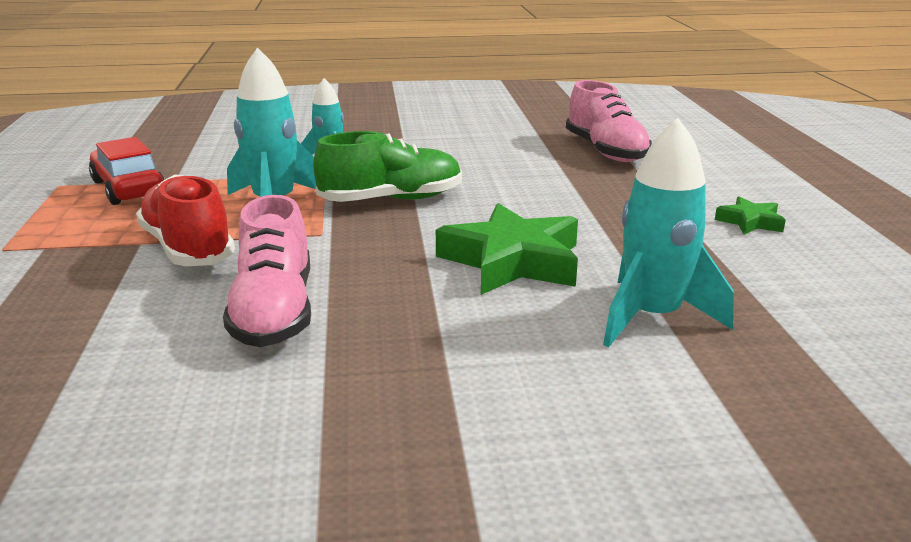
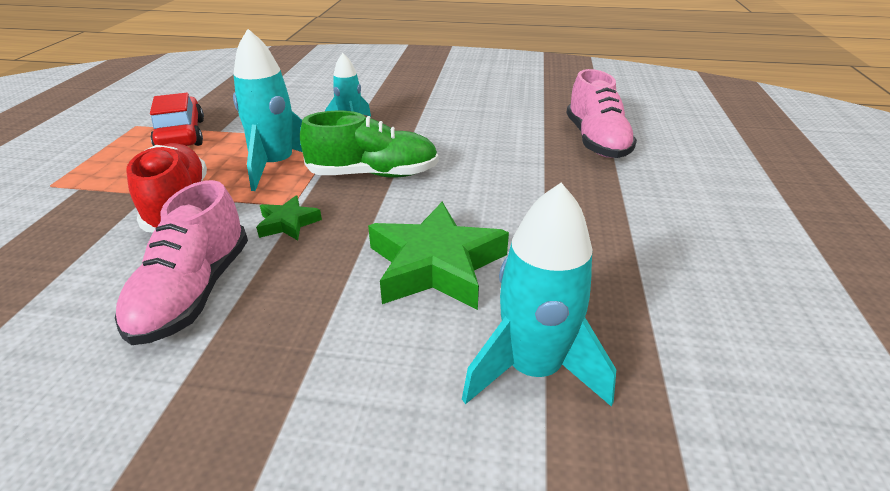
camera: 15 degrees right, 10 degrees up
green star [715,197,786,235] -> green star moved to [256,195,322,240]

